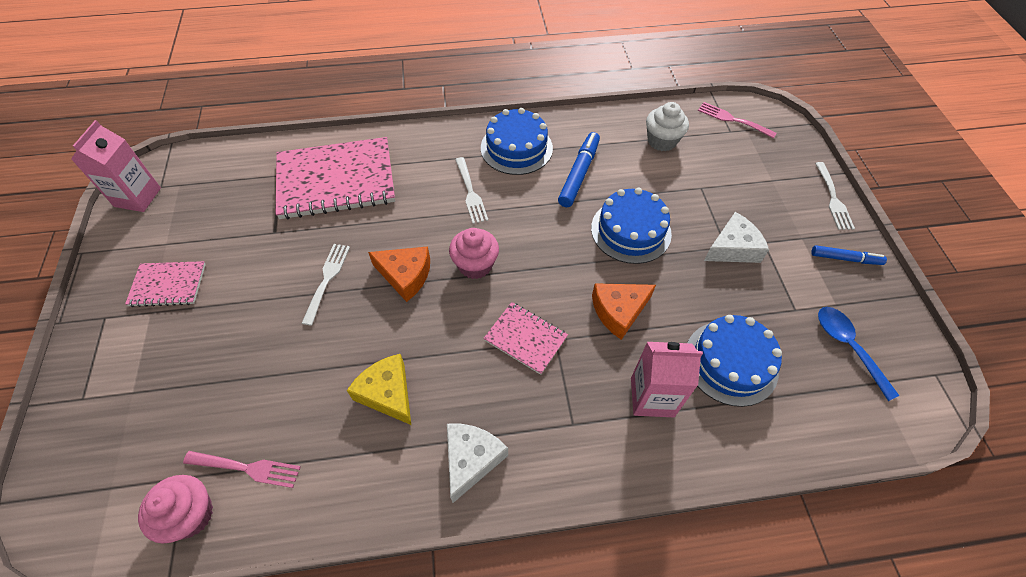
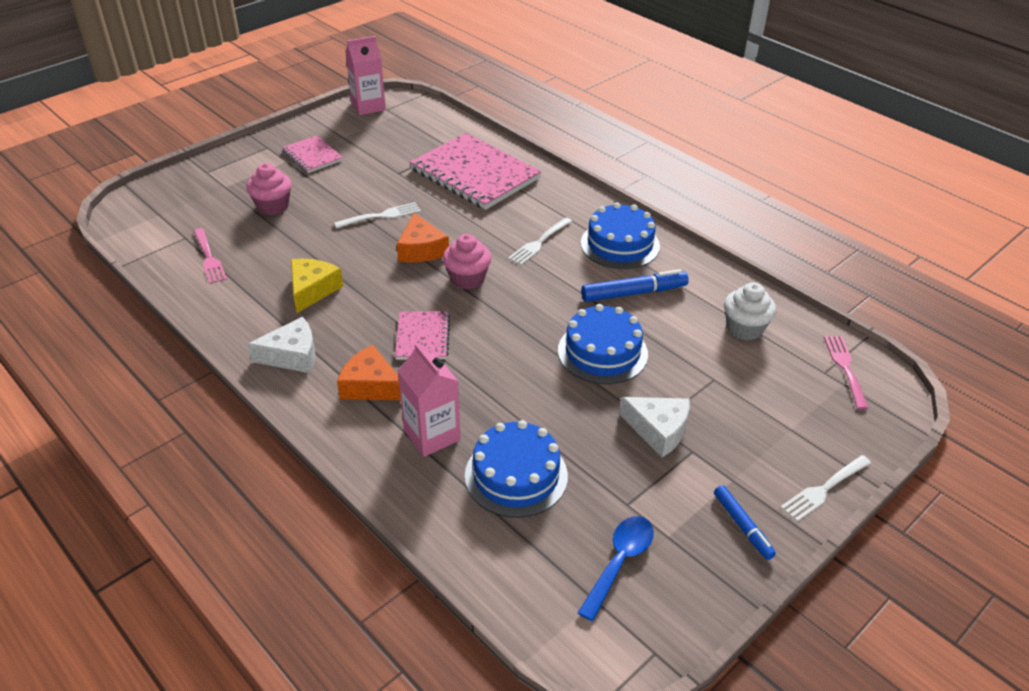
camera: 55 degrees right, 15 degrees down
pink cupcake [138,475,213,543] -> pink cupcake moved to [246,163,292,215]
orange cheese [592,283,656,340] -> orange cheese moved to [337,345,401,400]

